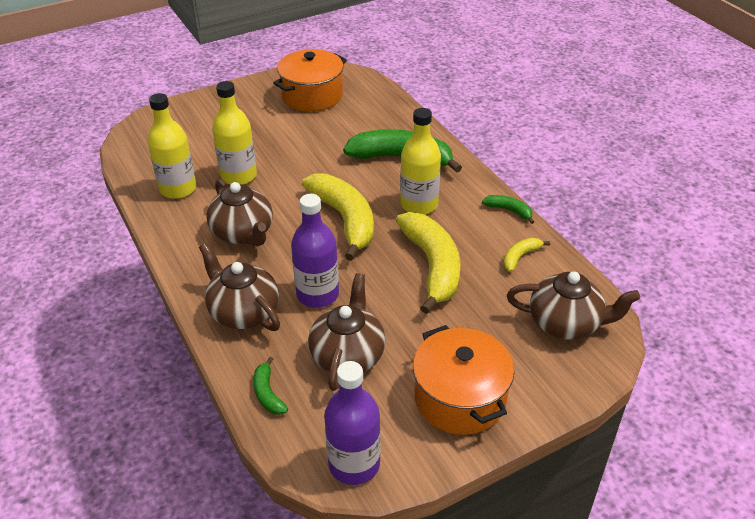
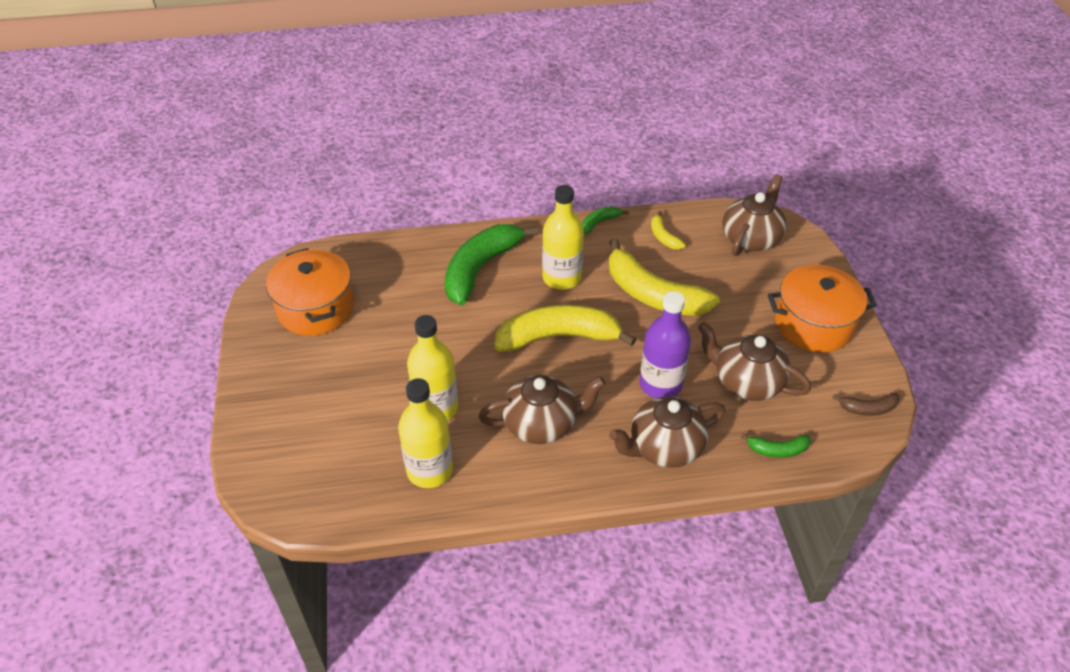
camera: 70 degrees left, 5 degrees up
purple bottle [324,361,381,485] -> brown banana [832,393,900,416]
yellow banana [396,212,461,314] -> yellow banana turned 150 degrees counterclockwise [609,239,720,316]

